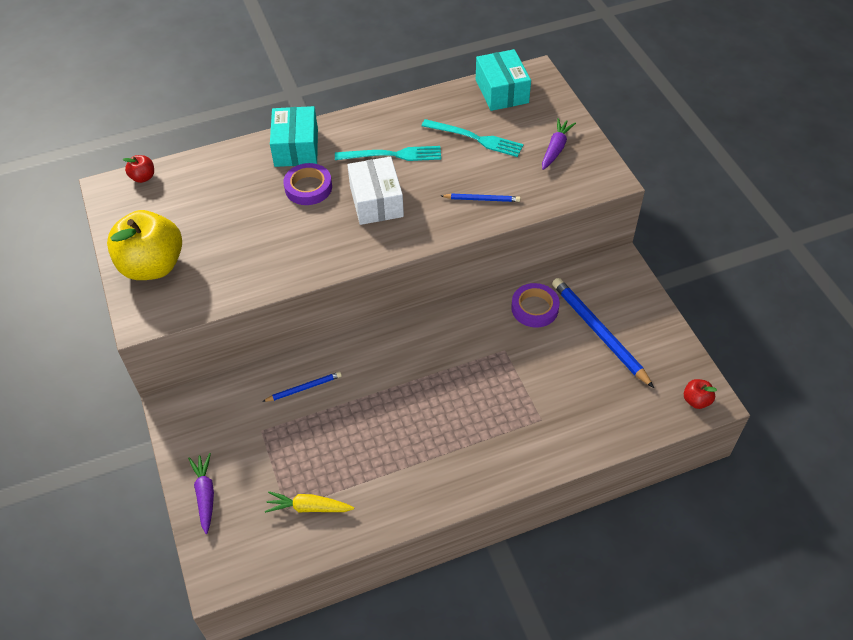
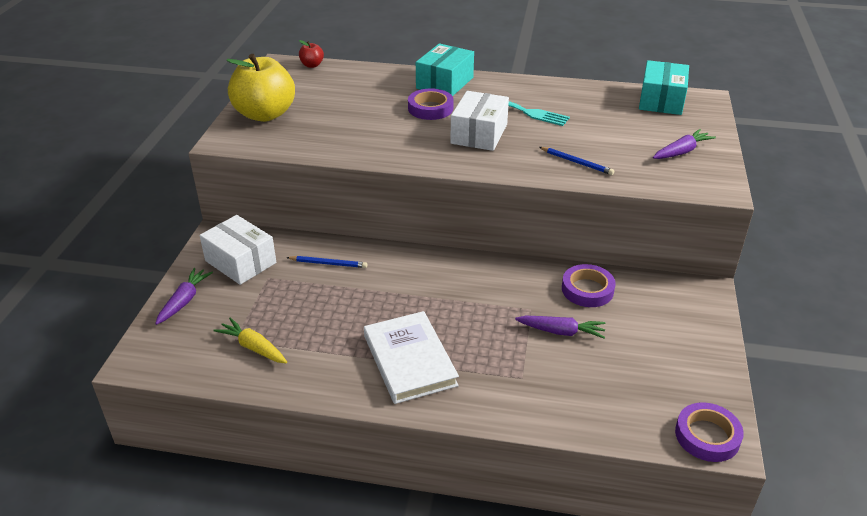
camera: 30 degrees right, 15 degrees down
turquoise fork [421,119,524,157] -> none
blue pencil [552,278,654,388] -> none
red apple [684,379,717,409] -> purple tape [675,402,744,462]
none -> white box [200,215,276,285]
none -> white book [364,311,459,404]
none -> purple carrot [515,316,606,339]

